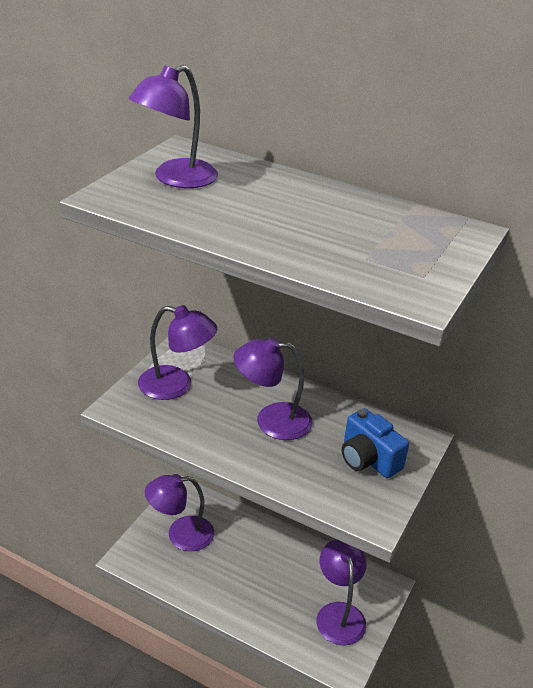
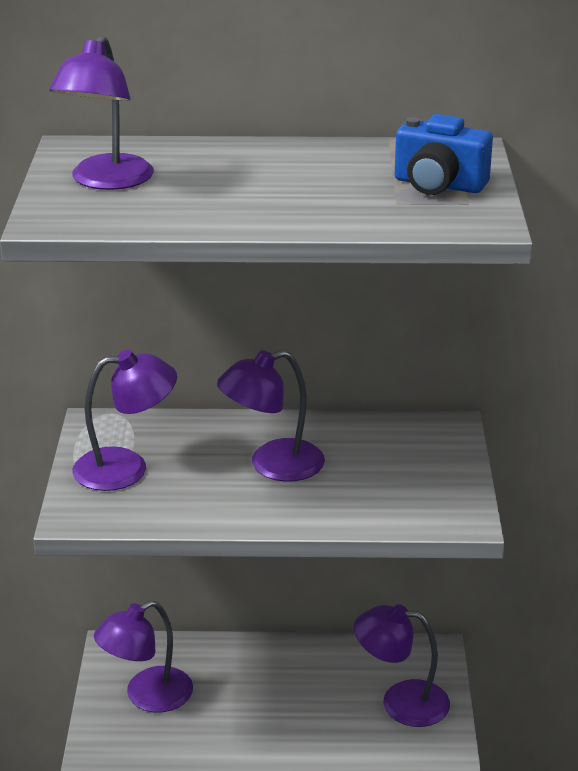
camera: 25 degrees left, 5 degrees down
purple lamp [316,539,367,645] -> purple lamp turned 45 degrees counterclockwise [354,604,450,727]
blue camera [342,408,409,478] -> blue camera moved to [395,114,493,195]

